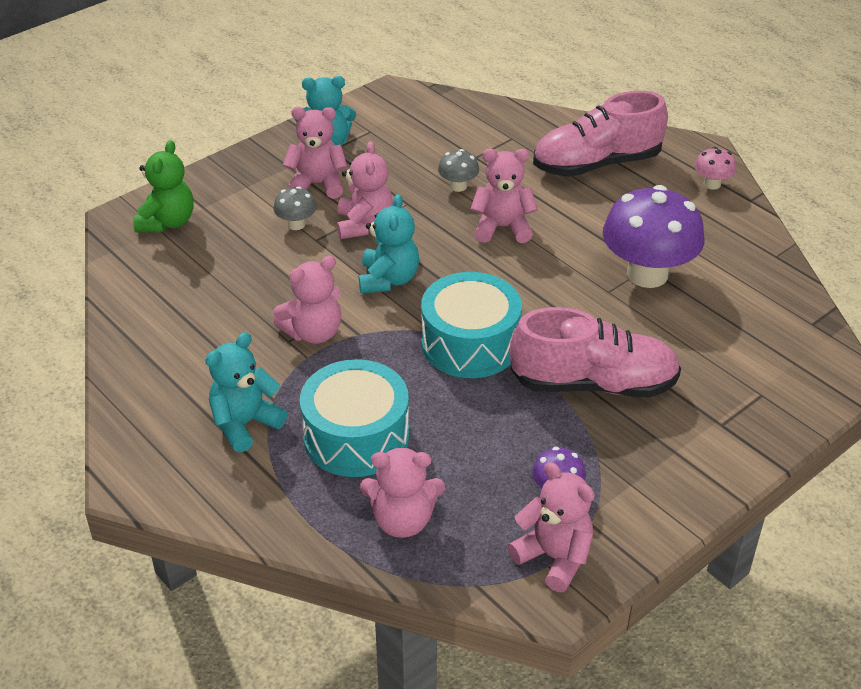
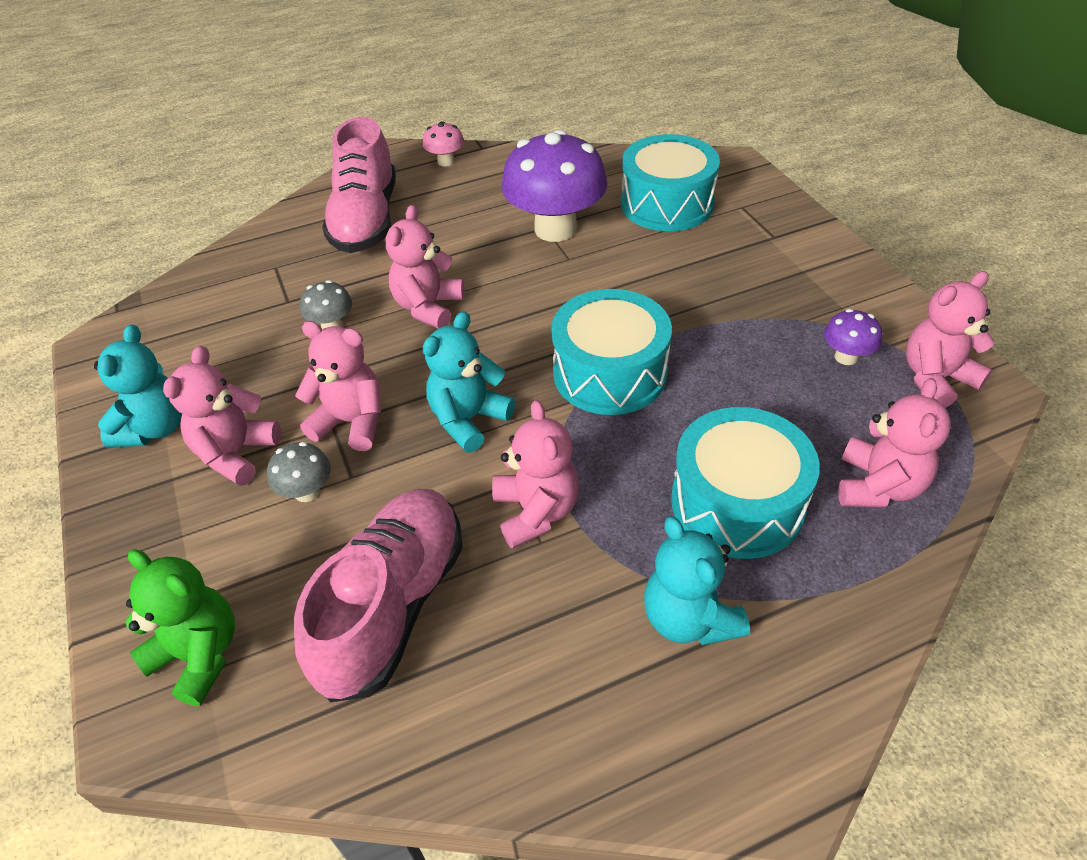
camera: 70 degrees left, 5 degrees up
turquoise teddy bear [359,194,419,294] -> turquoise teddy bear turned 75 degrees counterclockwise [423,311,515,453]
pink shoe [510,307,681,398] -> pink shoe moved to [294,489,463,702]
none -> turquoise drum [621,134,720,231]

